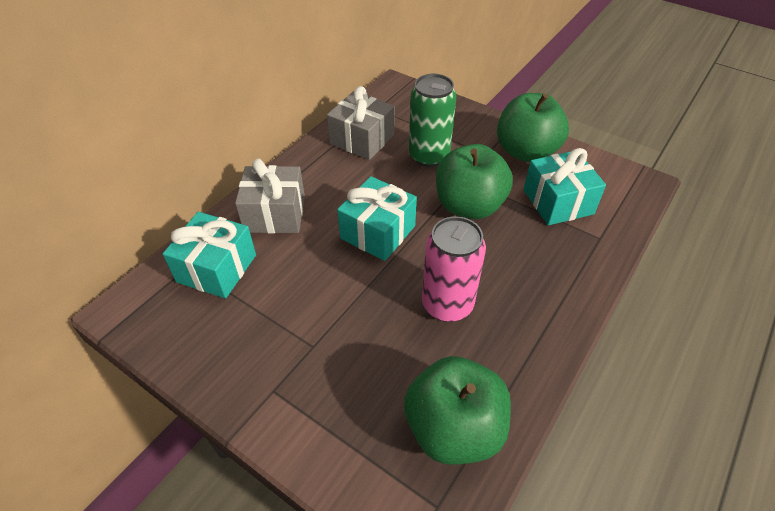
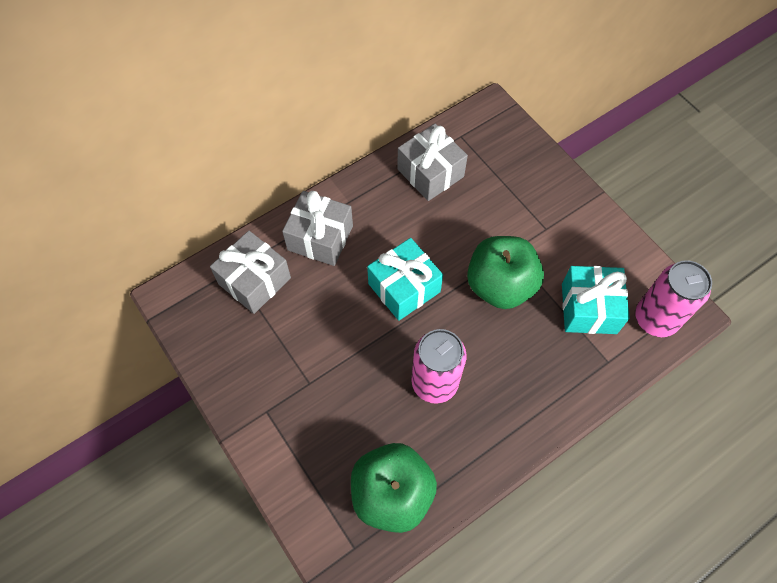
camera: 20 degrees right, 15 degrees up
turquoise gift [163,212,256,298] -> grey gift [210,231,291,314]
green can [409,74,457,167] -> none
green apple [497,93,569,162] -> none
none -> pink can [635,260,712,337]

